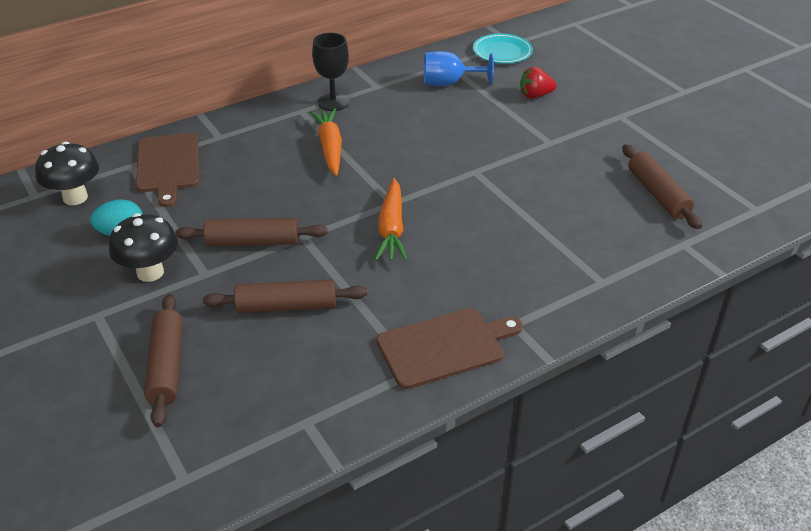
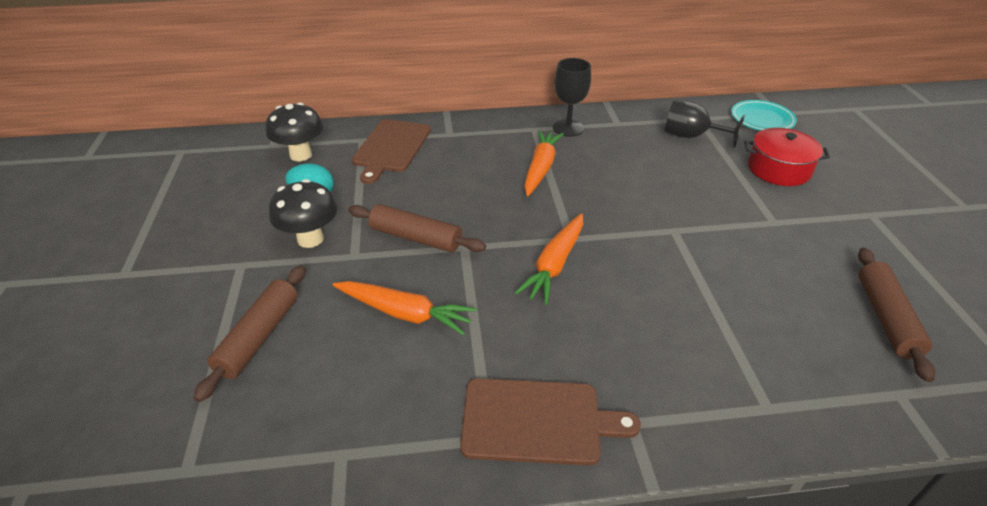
camera: 25 degrees right, 0 degrees up
brown rolling pin [203,279,367,313] -> orange carrot [333,281,477,335]
blue goblet [424,51,494,86] -> black goblet [665,100,745,148]
red strawberry [520,67,557,99] -> red pot [744,128,830,186]

